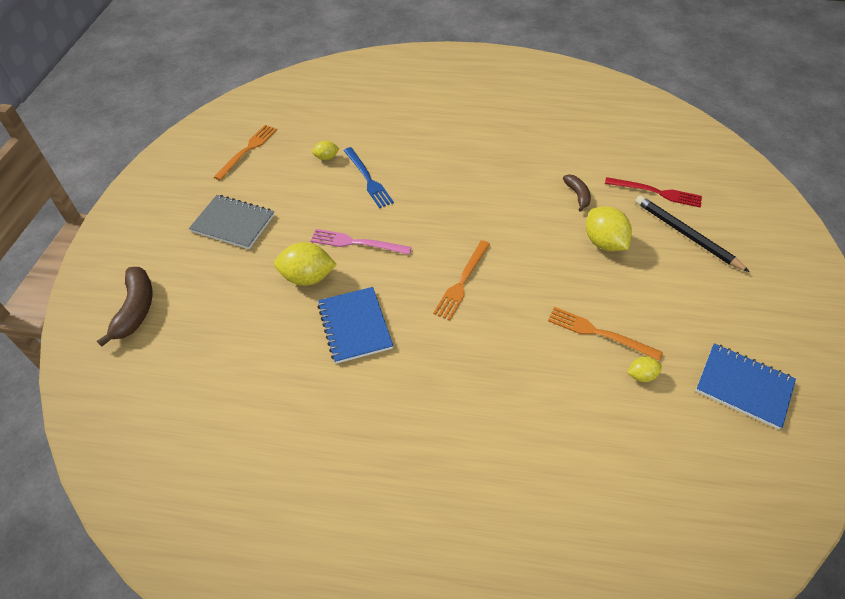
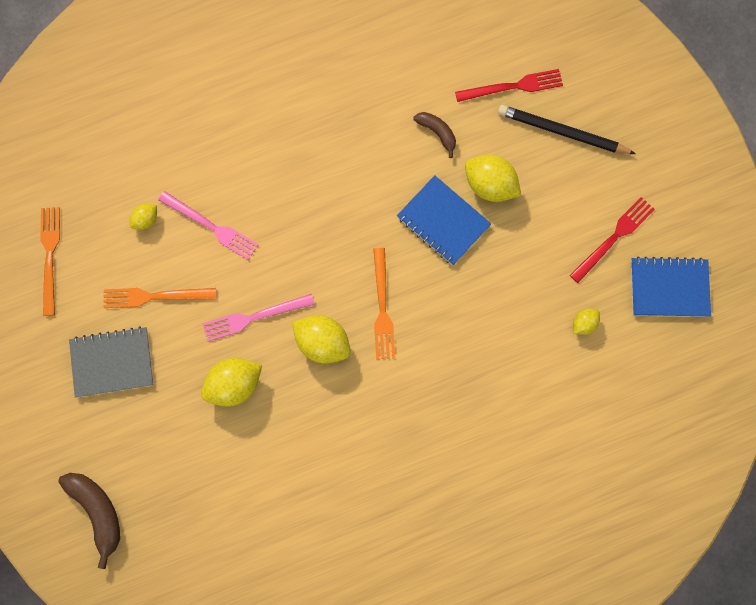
camera: 30 degrees left, 25 degrees up
blue notebook [318,287,393,364] -> blue notebook moved to [397,175,491,265]
blue fork [344,147,394,208] -> pink fork [158,191,258,260]
orange fork [548,307,663,361] -> orange fork moved to [103,288,216,308]
none -> yellow lemon [292,315,351,364]
none -> red fork [570,197,655,283]

